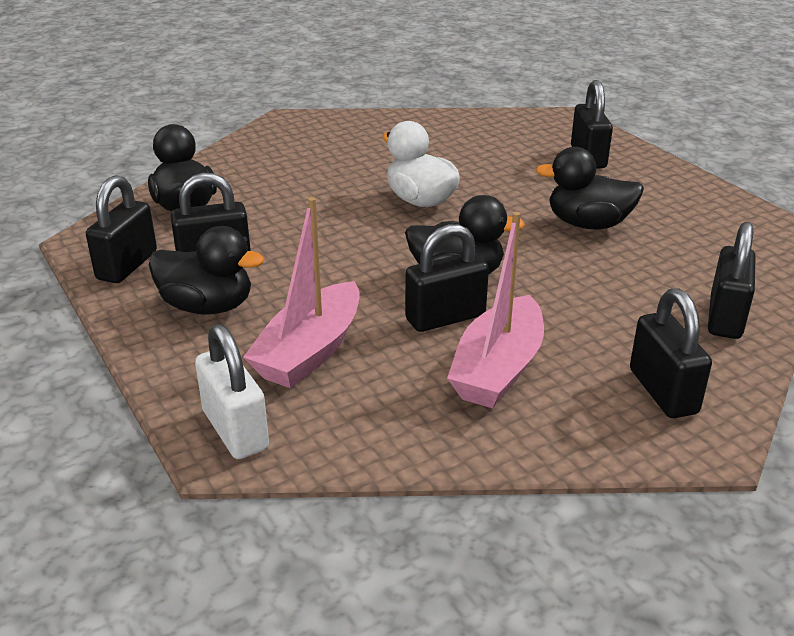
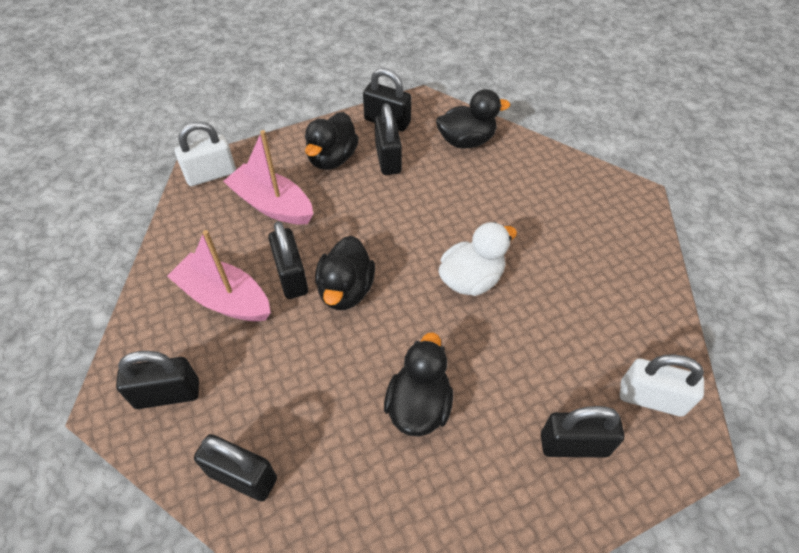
camera: 95 degrees right, 20 degrees up
none -> white padlock [620,354,704,417]

